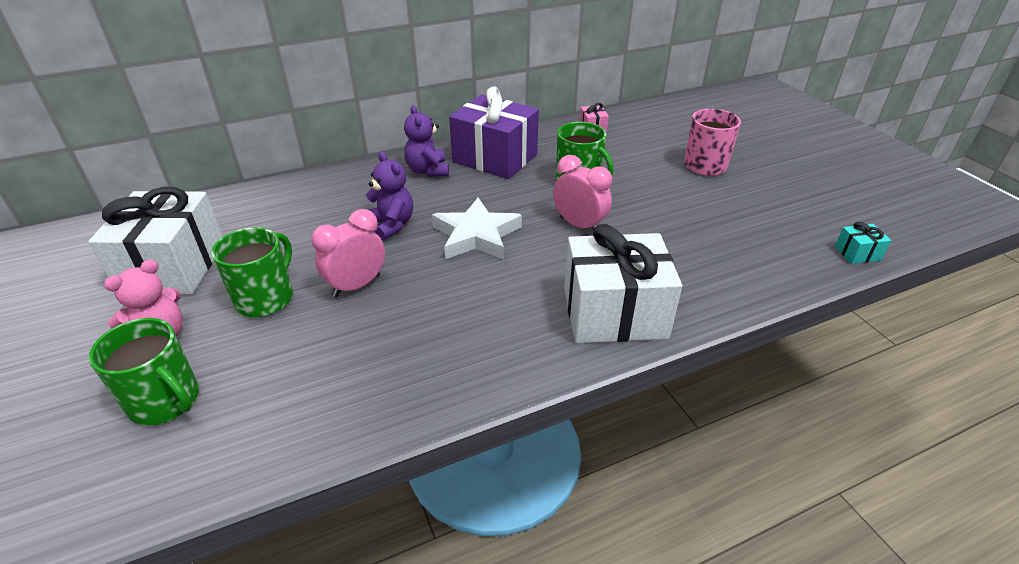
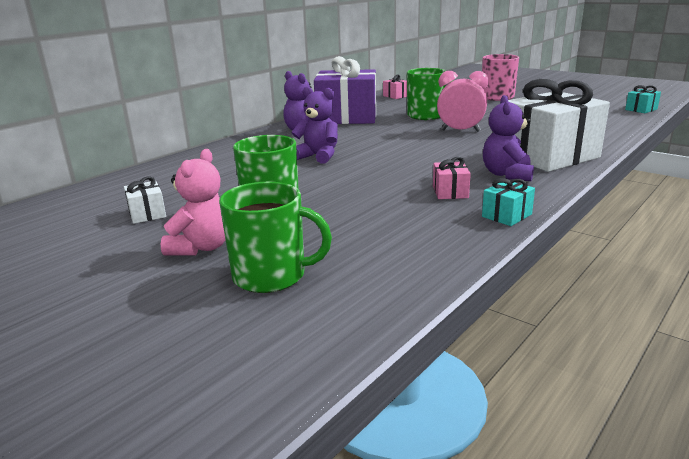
camera: 25 degrees left, 15 degrees down
white gift [88,187,223,294] -> white gift [124,177,166,224], size x0.41
pink clock [311,209,385,297] -> none
white star [432,197,522,260] -> none
none -> pink gift [433,157,471,199]
none -> turquoise gift [482,178,535,226]
none -> purple teddy bear [483,95,534,181]

